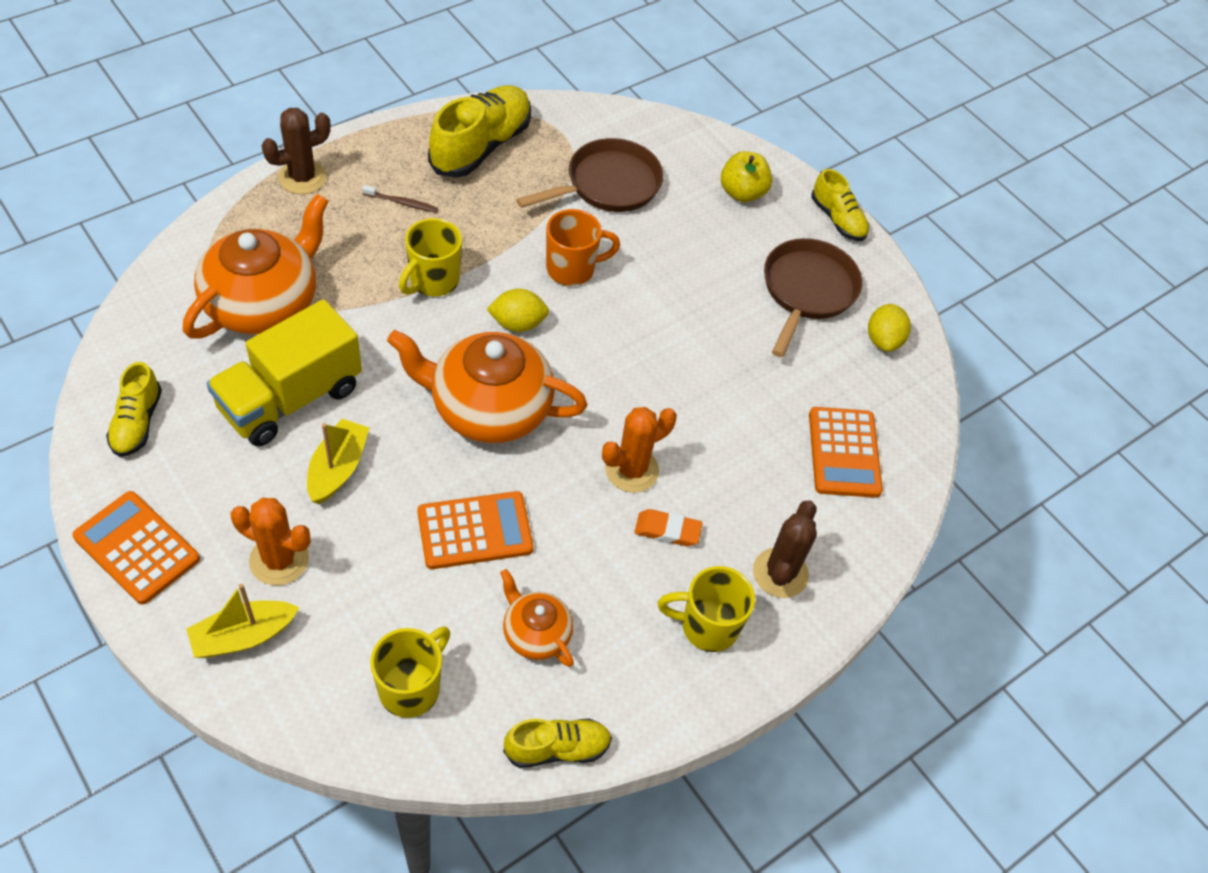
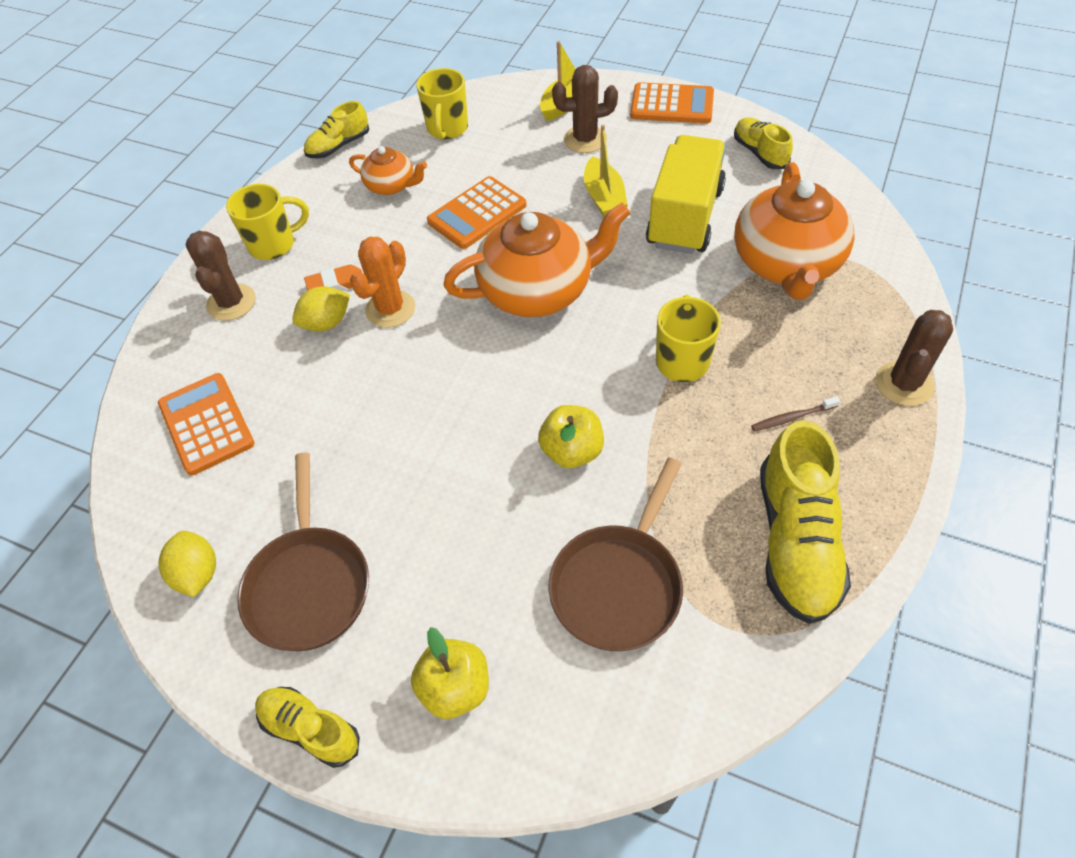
camera: 160 degrees right, 0 degrees up
orange cactus [231,498,311,586] -> brown cactus [552,65,618,153]
yellow lemon [487,289,549,332] -> yellow lemon moved to [292,286,350,331]
orange mug [546,209,620,286] -> yellow apple [538,405,604,468]

